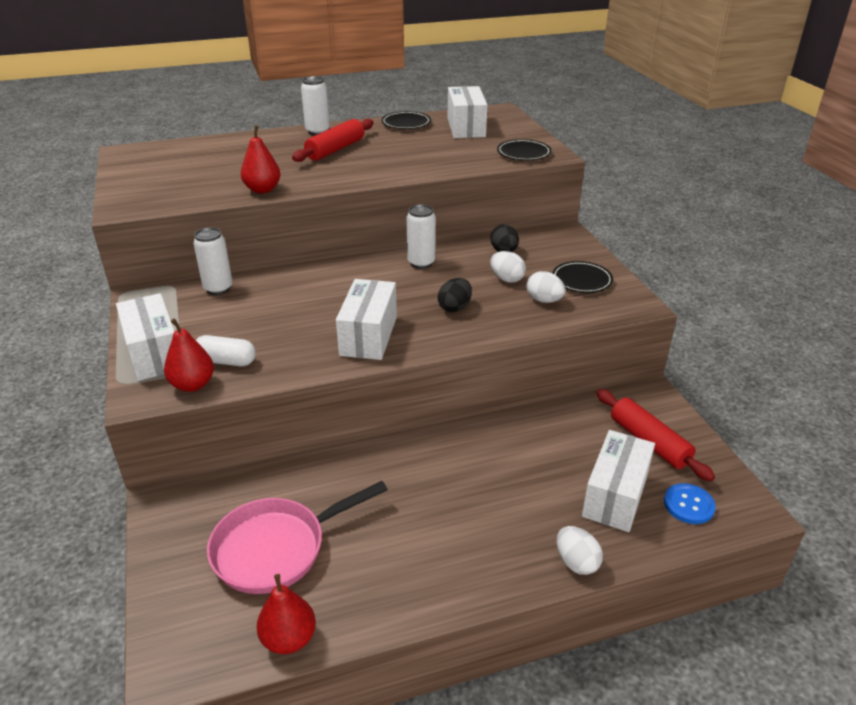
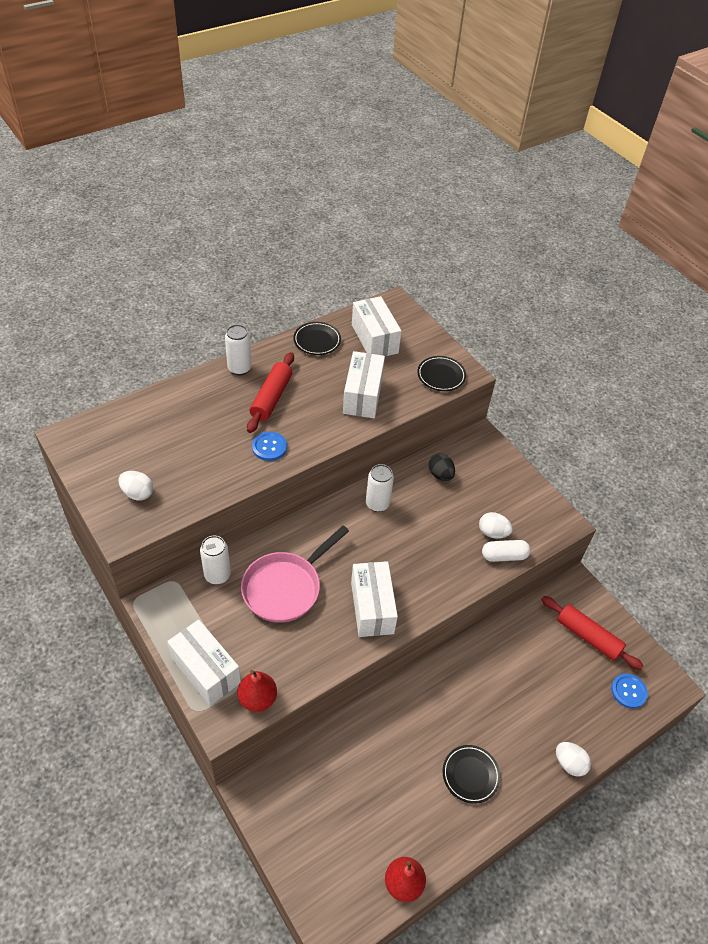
camera: 20 degrees left, 15 degrees up
white capsule [196,335,256,366] -> white capsule moved to [482,540,531,562]
pink pan [207,481,388,594] -> pink pan moved to [241,526,349,623]
red pear [241,125,280,193] -> none
black egg [438,278,472,312] -> none
white egg [490,251,526,283] -> white egg moved to [118,471,153,501]
black plate [552,261,613,293] -> black plate moved to [443,745,500,804]
white box [582,430,655,532] -> white box moved to [343,351,385,418]
none -> blue button [252,432,287,461]

